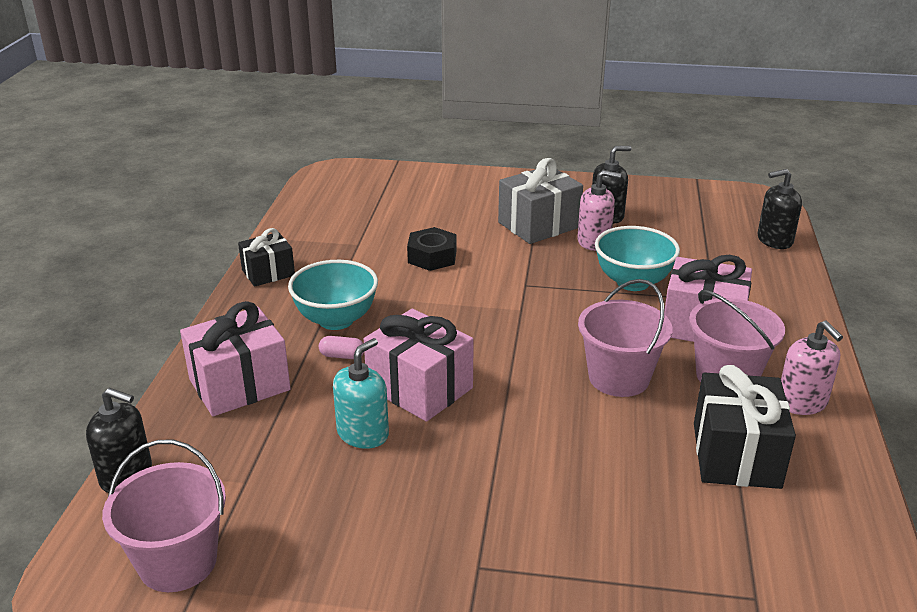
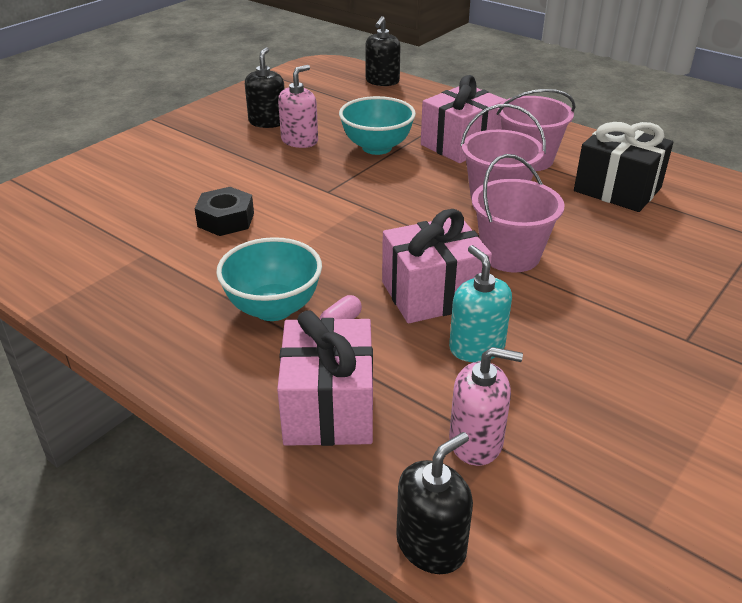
camera: 60 degrees left, 5 degrees up
pink bucket [102,440,226,592] -> pink bucket moved to [472,154,565,272]
black gift [238,228,295,287] -> none
grey gift [498,158,583,244] -> none
pink soap dispenser [781,321,843,415] -> pink soap dispenser moved to [449,347,523,466]

